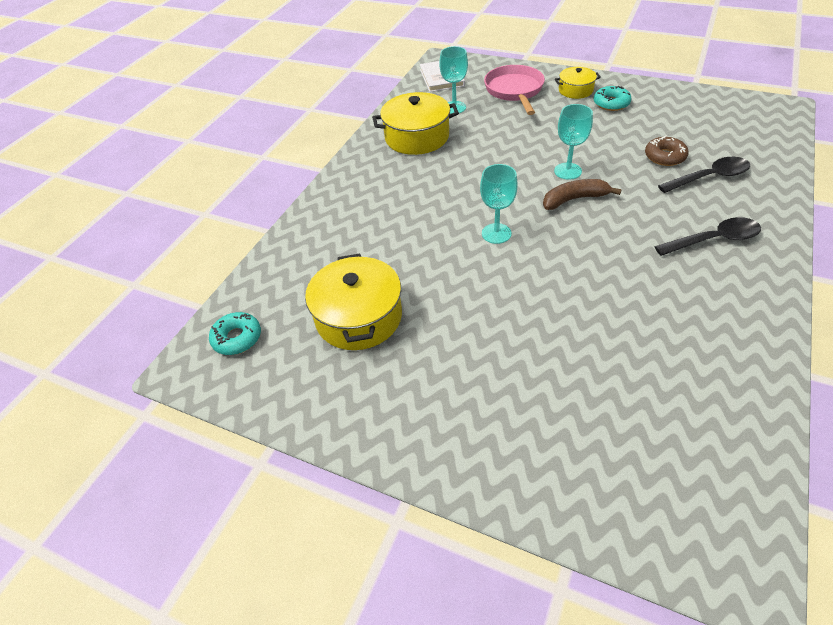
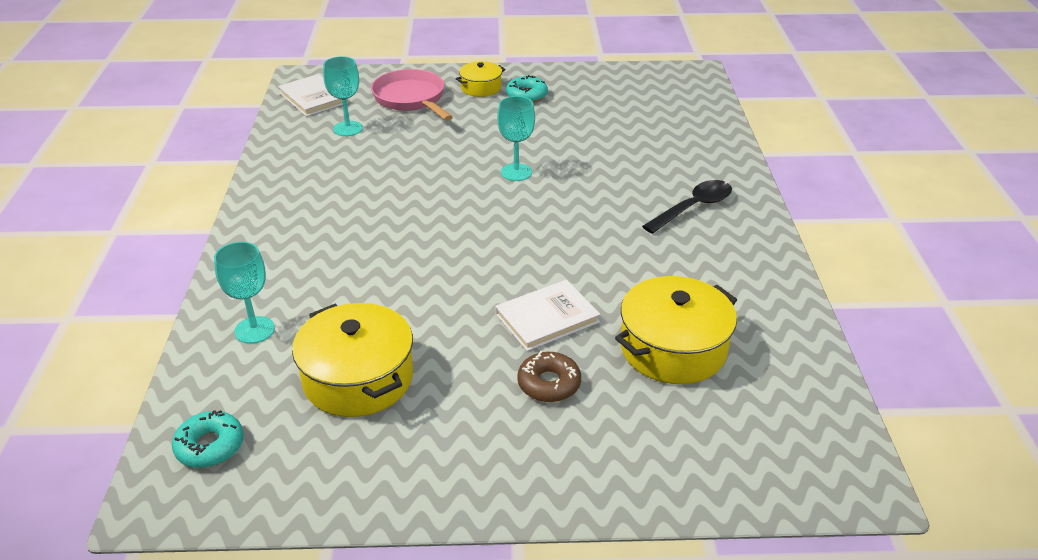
camera: 30 degrees left, 10 degrees down
yellow pot [372,92,459,155] -> yellow pot moved to [615,276,737,384]
turquoise goblet [480,164,518,244] -> turquoise goblet moved to [214,242,275,344]
brown banana [543,179,622,210] -> none
brown donut [645,136,689,166] -> brown donut moved to [517,351,581,402]
black spoon [658,157,750,193] -> none
none -> white book [495,280,600,351]

